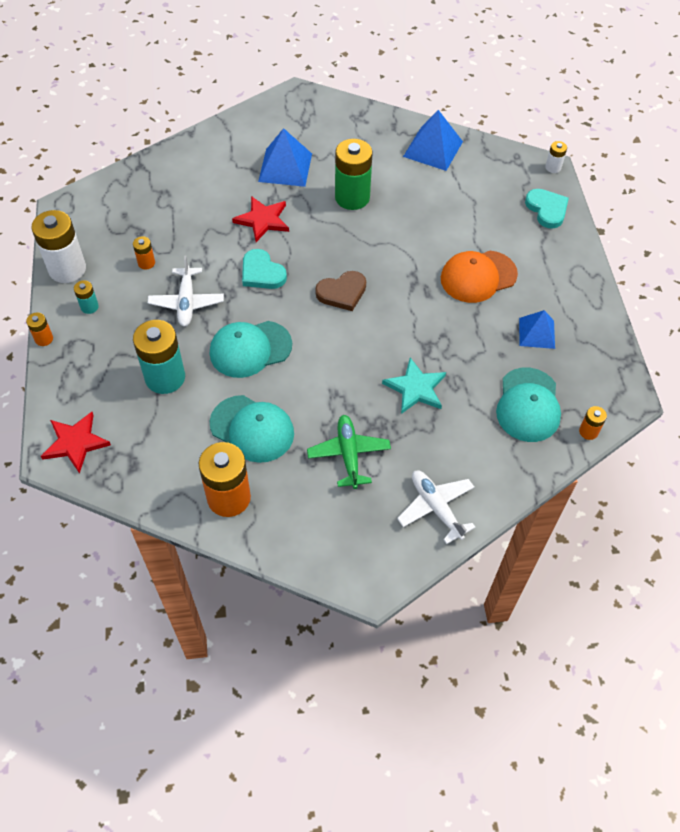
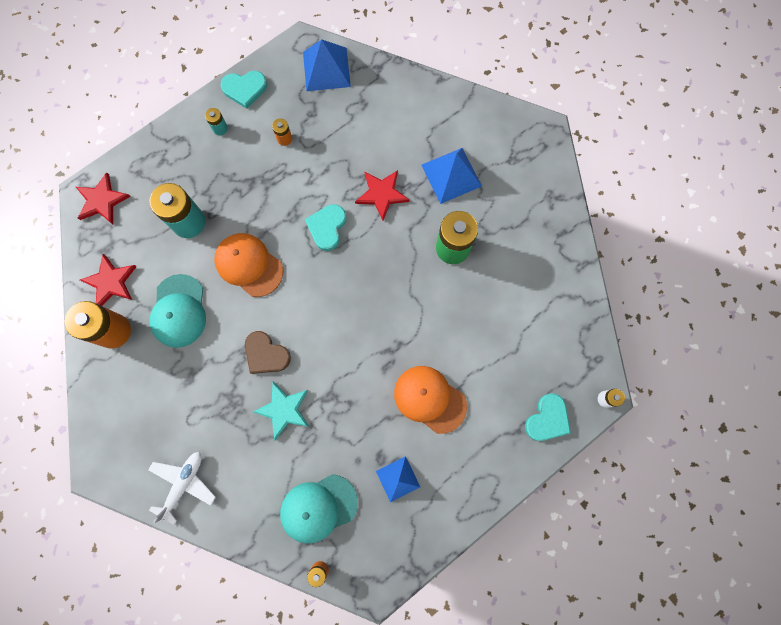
camera: 60 degrees right, 20 degrees up
orange battery [26,313,53,346] -> none
white battery [31,210,86,283] -> turquoise heart [220,71,267,109]
white plane [148,256,224,327] -> none
turquoise cap [210,321,292,378] -> orange cap [214,233,283,297]
green plane [307,415,391,489] -> none
brown heart [315,271,366,311] -> brown heart moved to [245,331,291,374]
blue pyramid [403,110,463,171] -> blue pyramid moved to [303,39,351,91]
none -> red star [80,254,137,306]

